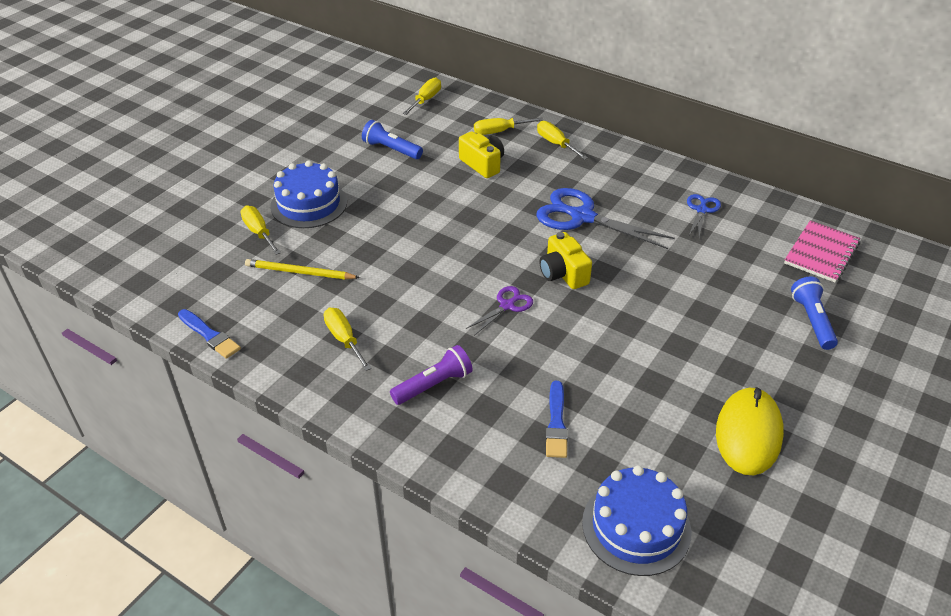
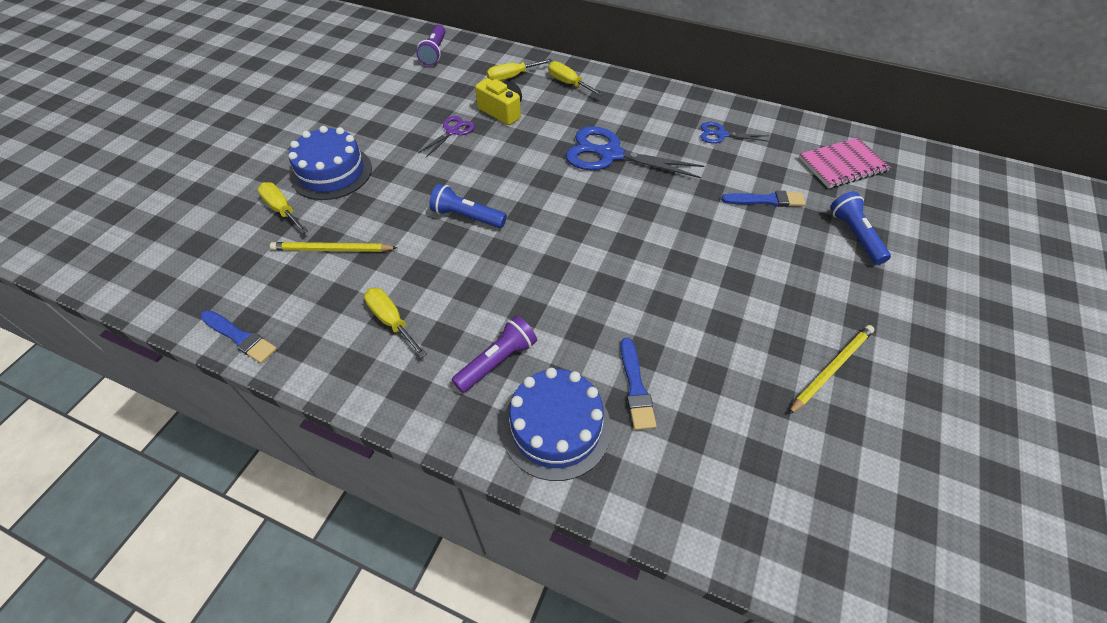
camera: 10 degrees left, 10 degrees up
blue flashlight [362,120,423,159] -> blue flashlight moved to [429,184,507,228]
yellow screwdriver [403,77,441,115] -> purple flashlight [416,25,445,66]
purple scissors [466,286,533,336] -> purple scissors moved to [418,116,475,157]
yellow camera [539,232,592,289] -> none
blue cake [582,465,691,576] -> blue cake moved to [501,368,611,481]
blue scissors [687,194,721,237] -> blue scissors turned 90 degrees counterclockwise [701,122,769,143]
yellow mouse [716,387,784,475] -> yellow pencil [788,325,874,415]
pink notebook [784,220,860,282] -> pink notebook turned 45 degrees clockwise [799,138,891,188]
none -> blue brush [721,191,806,207]

